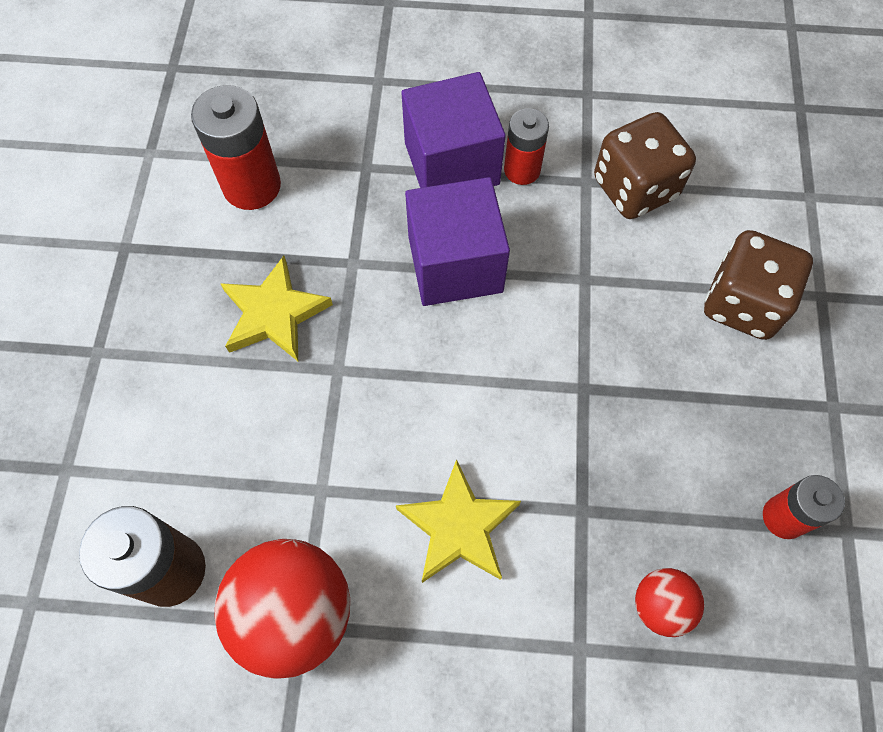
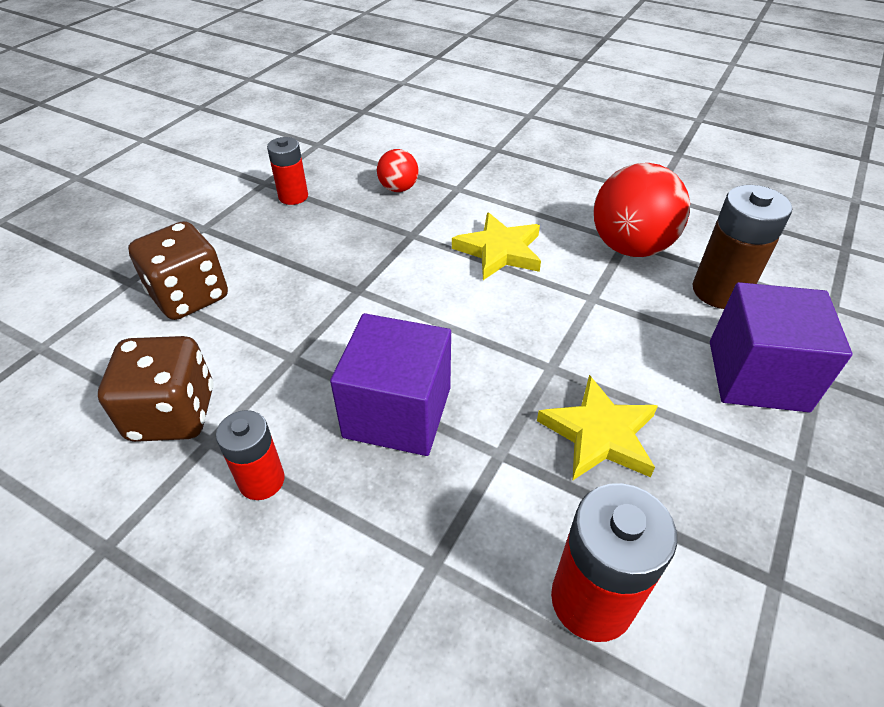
camera: 155 degrees left, 20 degrees down
purple cube [401,72,506,188] -> purple cube moved to [710,282,852,412]

